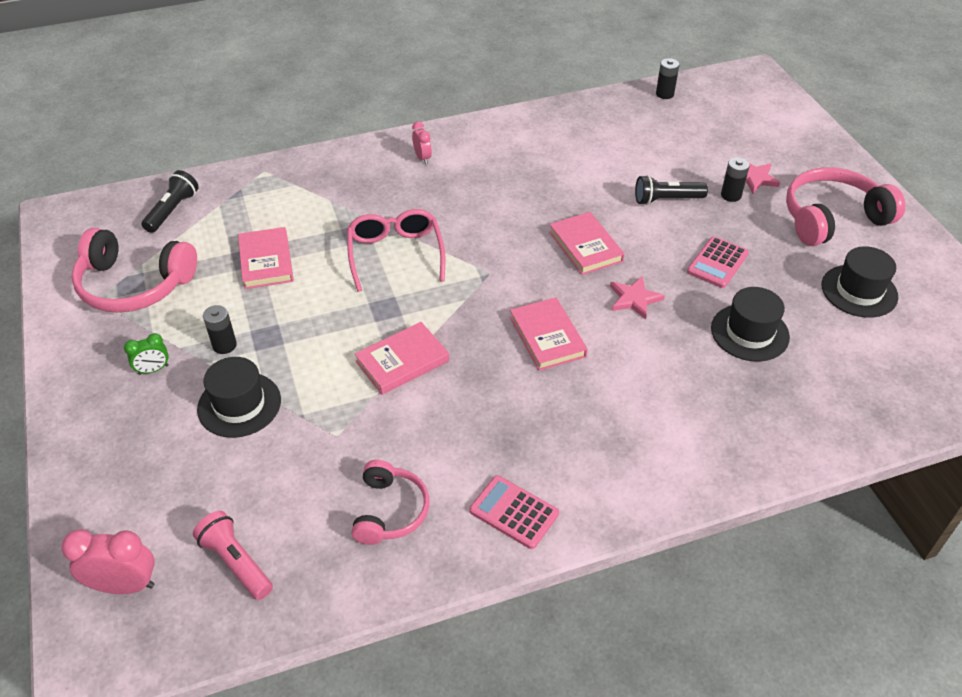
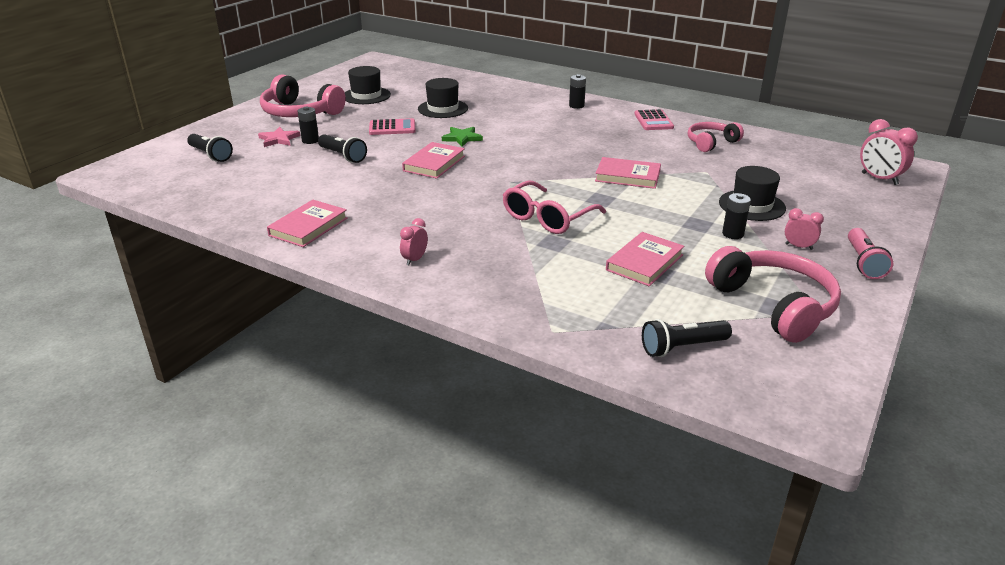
camera: 130 degrees left, 15 degrees down
green clock [124,333,169,375] -> pink clock [785,208,824,250]
pink flashlight [193,511,273,600] -> pink flashlight moved to [848,228,894,279]
pink book [510,297,588,371] -> pink book moved to [267,200,348,247]
pink star [610,276,665,319] -> green star [442,127,483,147]
black battery [656,58,679,99] -> black battery moved to [569,74,586,109]
none -> black flashlight [187,134,233,162]

